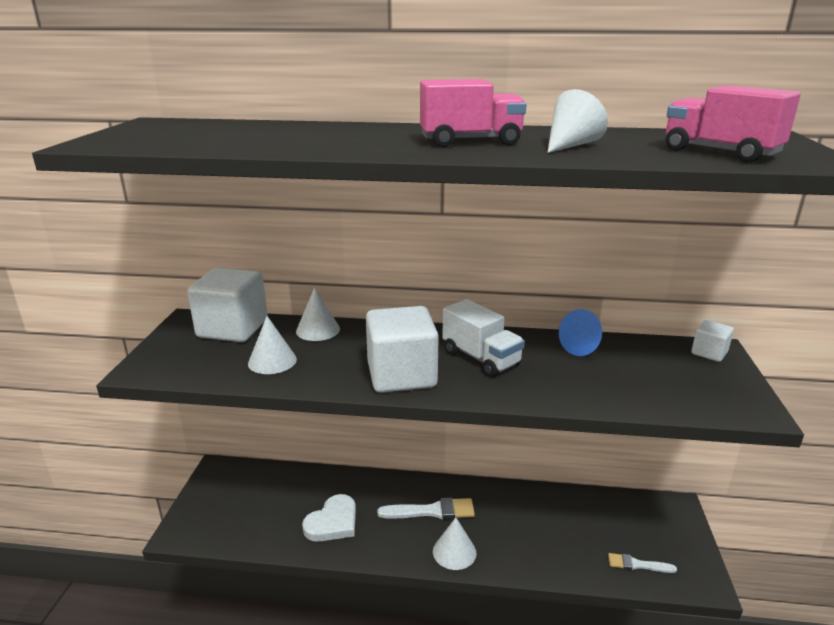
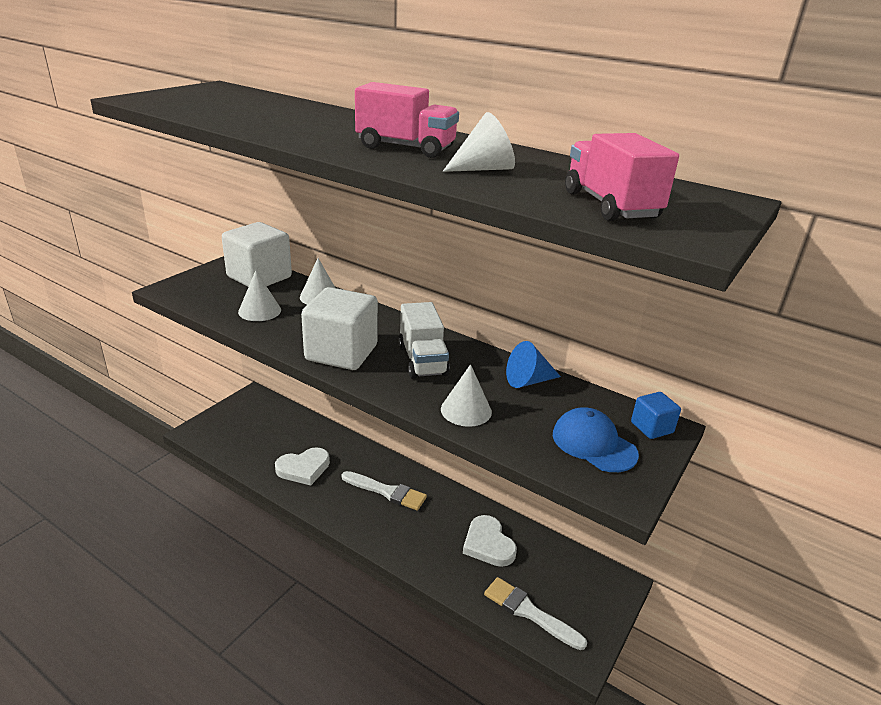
camera: 25 degrees right, 5 degrees up
white cone [433,517,477,570] -> white cone moved to [441,364,492,427]
white brush [608,553,677,573] -> white brush [484,577,587,650], size x1.63
white cube [691,320,734,362] -> blue cube [631,392,681,439]
none -> white heart [463,515,517,567]
none -> blue cap [553,408,639,472]

